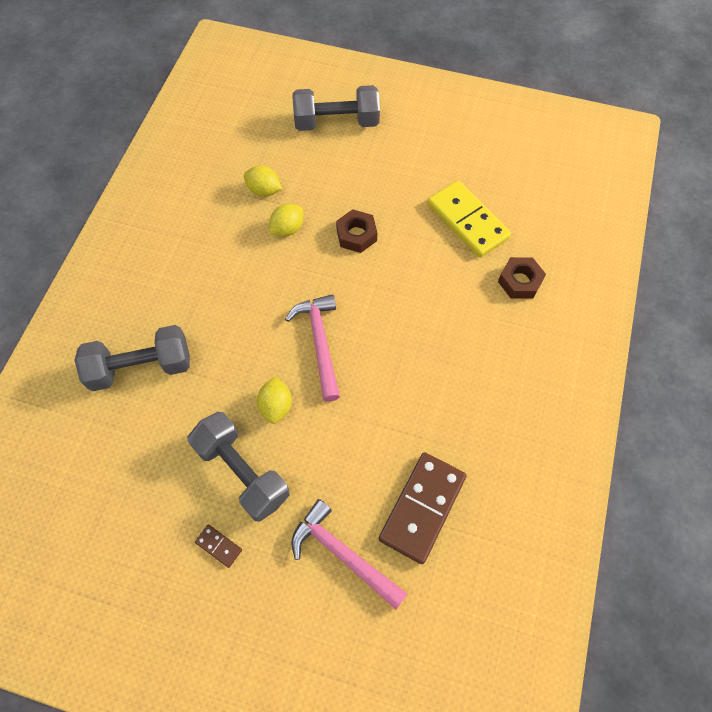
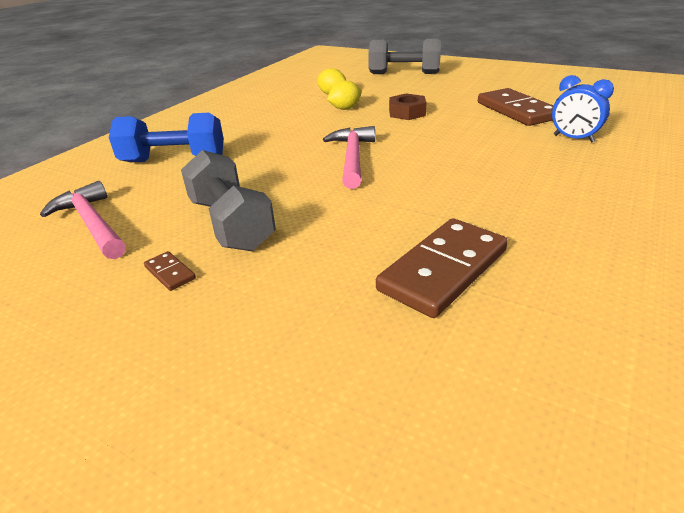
camera: 15 degrees right, 30 degrees down
grey dumbbell [75,325,190,391] -> blue dumbbell [109,113,224,162]
yellow lemon [257,376,292,424] -> none
pink hammer [292,499,407,610] -> pink hammer moved to [40,181,126,259]
yellow domino [428,180,511,258] -> brown domino [478,88,553,126]
brown nut [498,257,546,299] -> blue clock [552,75,614,143]

